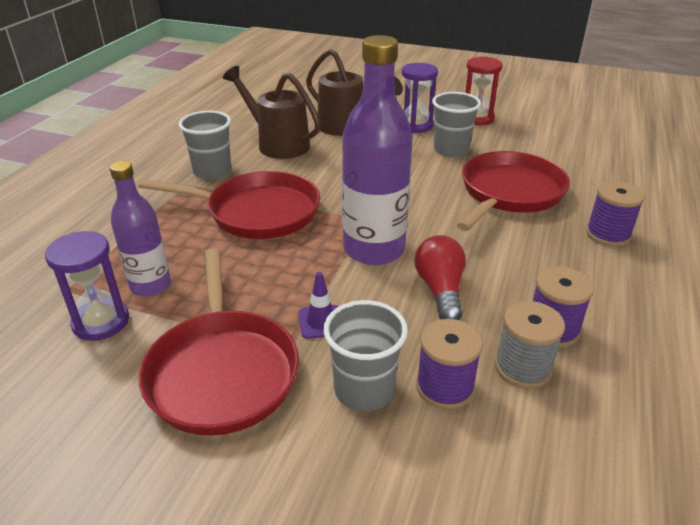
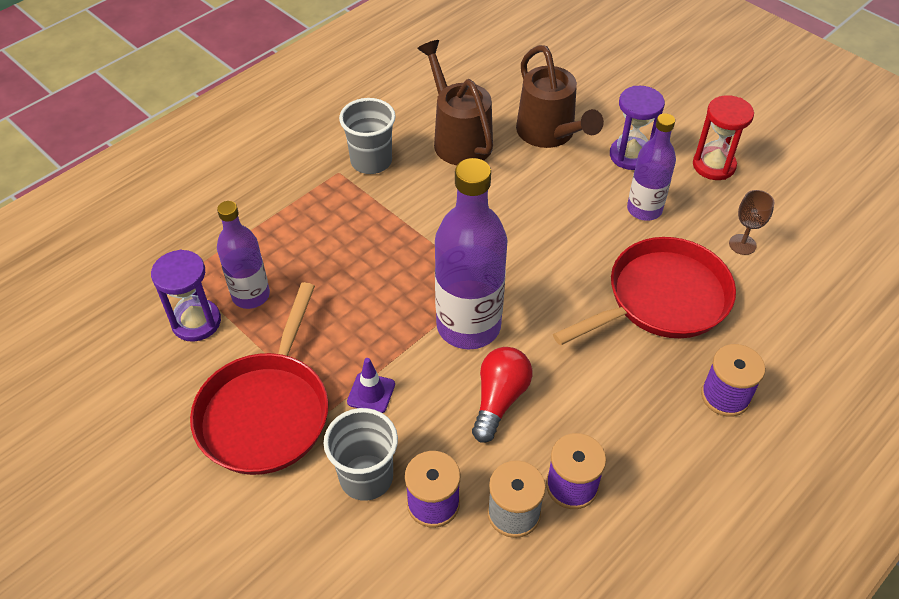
camera: 25 degrees right, 15 degrees up
red pan [138,171,320,239] -> none
grey cup [432,92,481,157] -> purple bottle [627,113,676,221]
none -> brown goblet [729,190,774,255]

